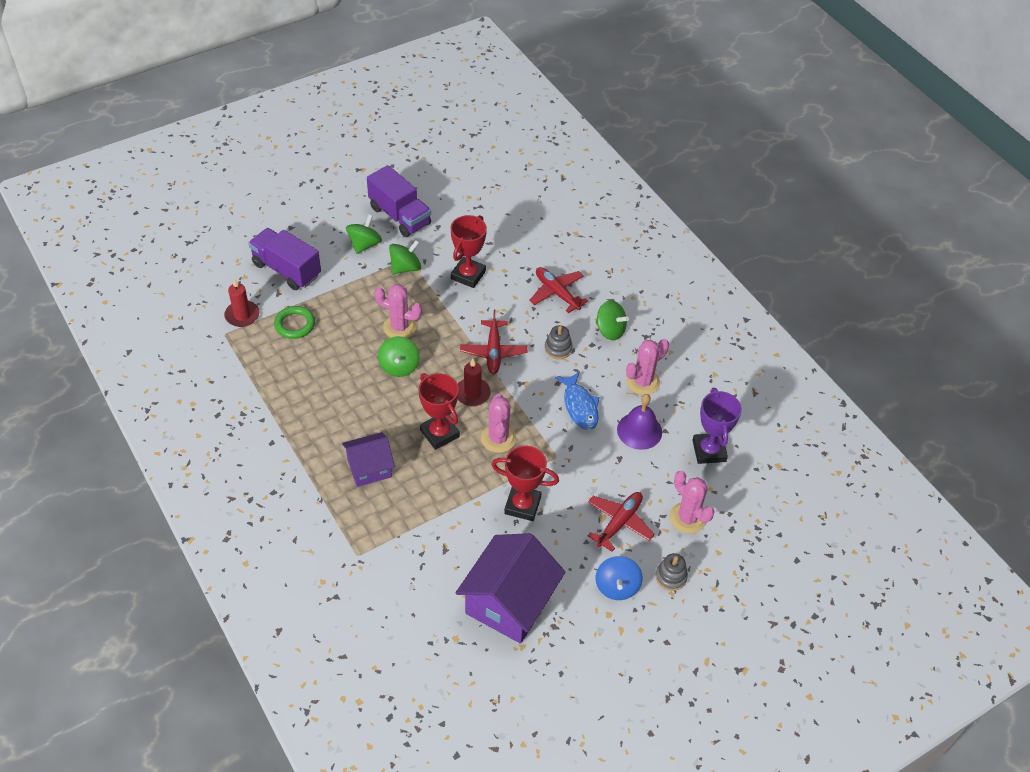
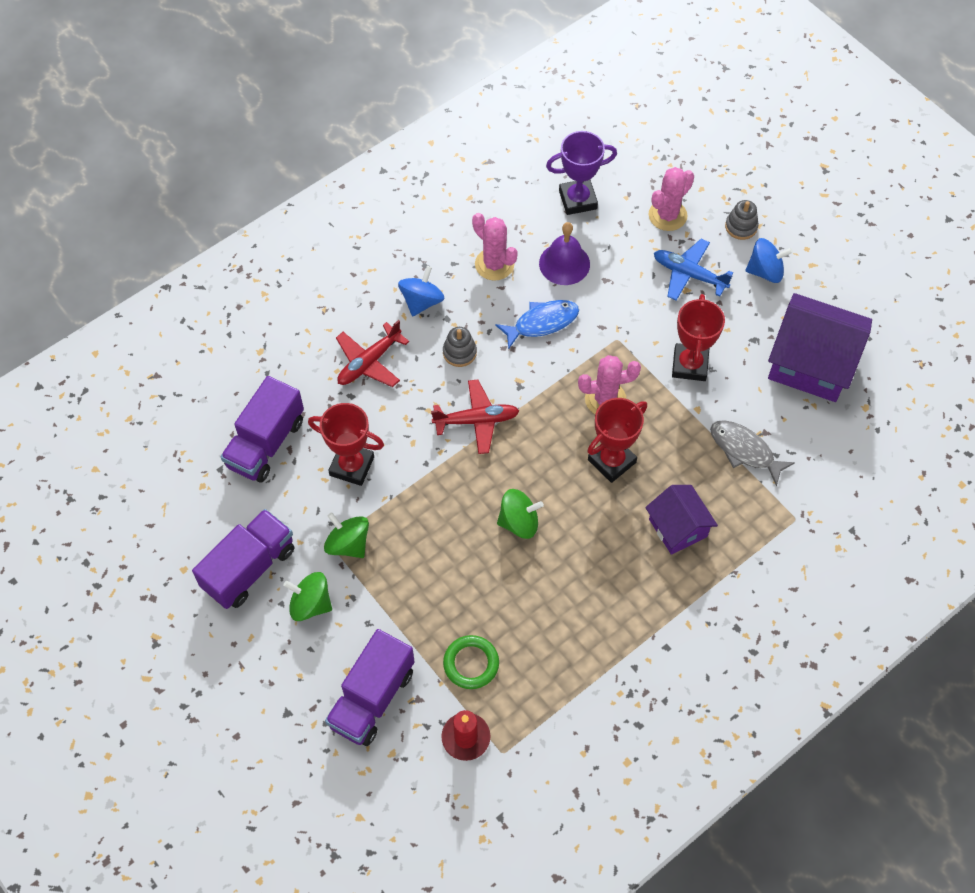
camera: 95 degrees left, 10 degrees up
pink cactus [374,284,422,338] -> none
red candle [458,359,491,406] -> none
red plane [587,492,655,552] -> blue plane [654,239,733,301]
green spinning top [596,300,629,341] -> blue spinning top [398,266,444,316]
none -> purple truck [220,376,304,482]
none -> grey fish [710,420,795,486]

